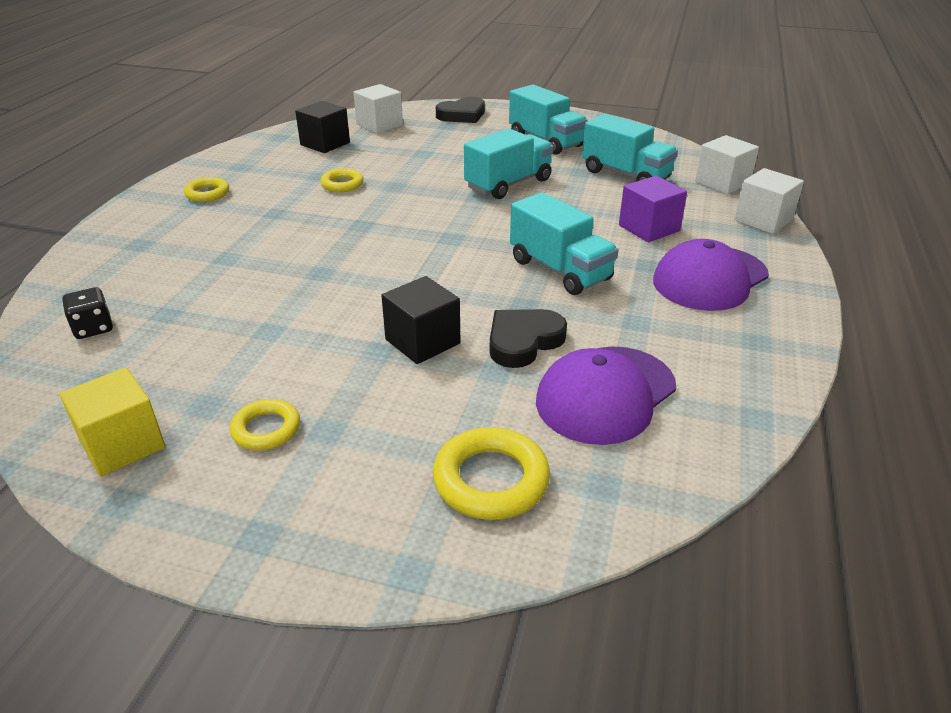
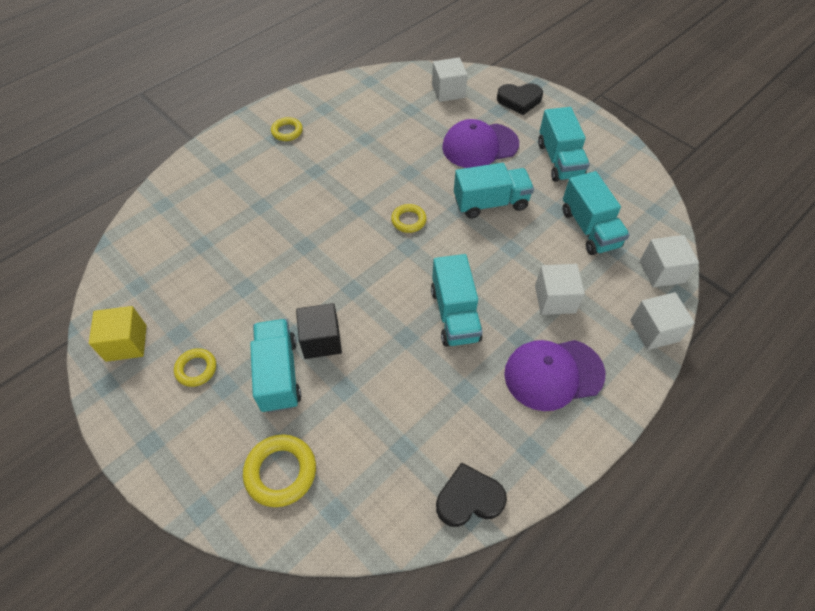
camera: 30 degrees right, 20 degrees up
black dice [62,287,113,339] -> none
black cube [295,101,350,153] -> none
yellow ring [320,168,364,192] -> yellow ring moved to [391,204,427,233]
black heart [489,309,567,368] -> black heart moved to [436,462,507,527]
purple cap [536,346,676,445] -> purple cap moved to [442,119,519,168]
purple cube [619,176,687,242] -> white cube [535,264,585,315]
none -> turquoise truck [250,319,301,413]

